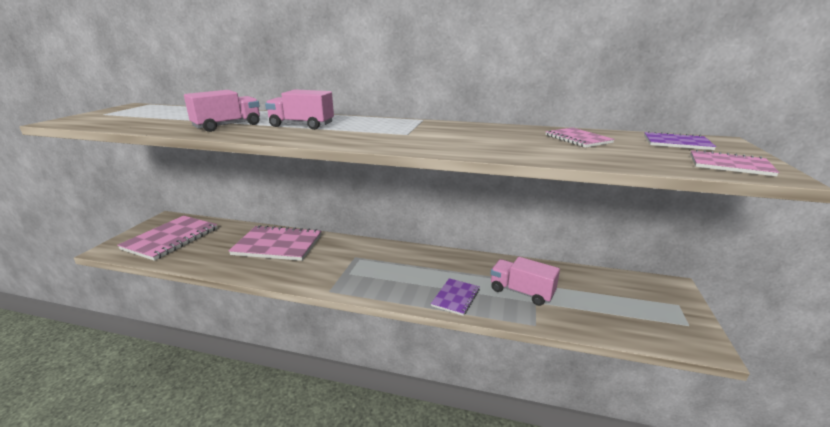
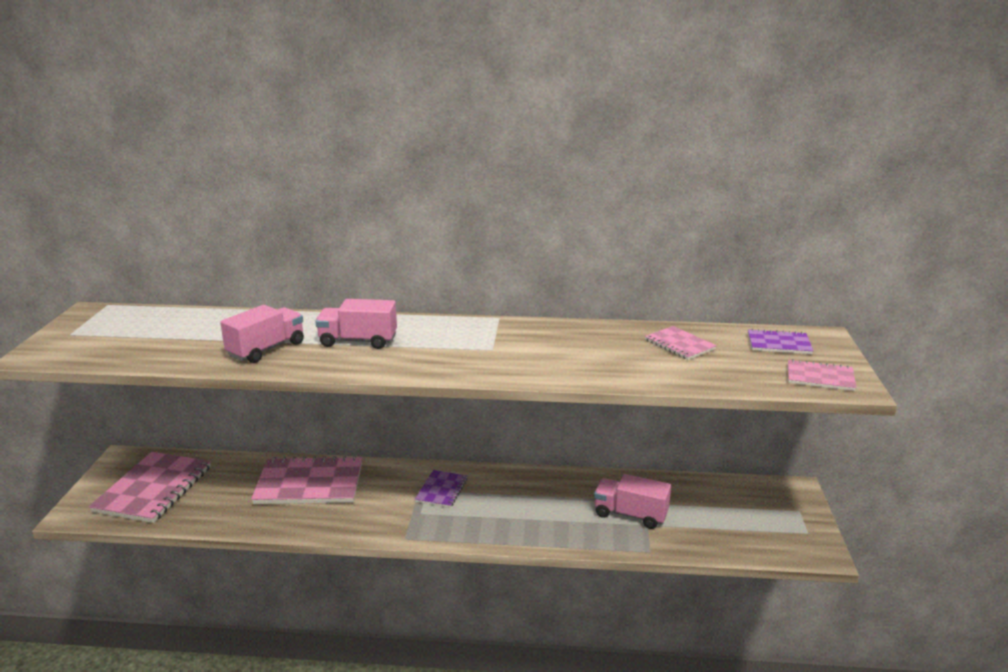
camera: 10 degrees left, 0 degrees up
purple notebook [431,278,480,316] -> purple notebook moved to [415,470,467,508]

